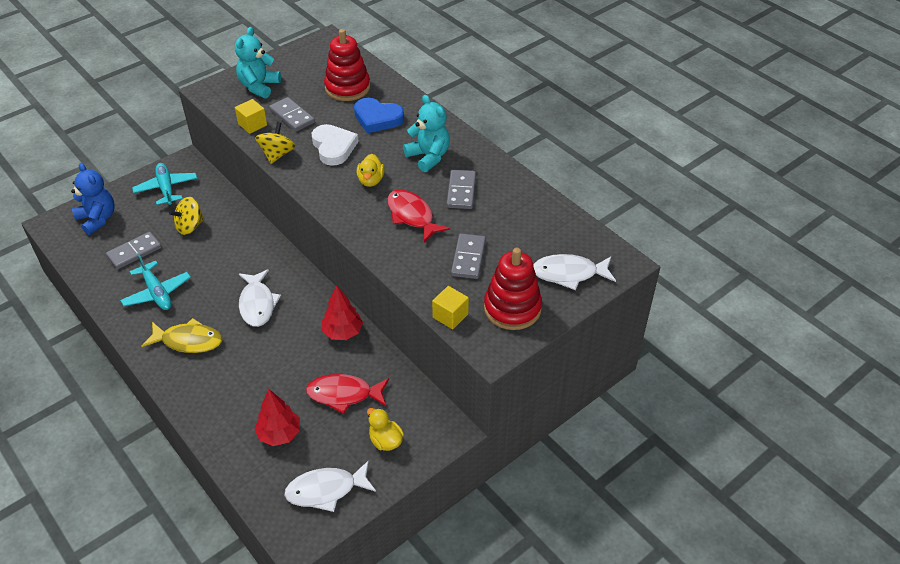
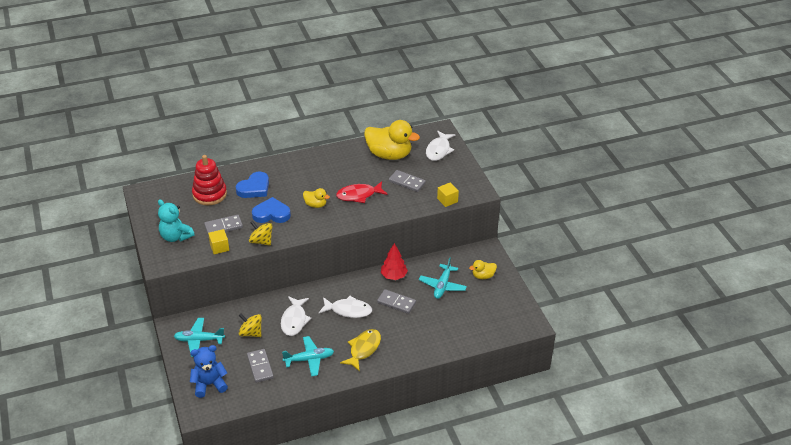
camera: 70 degrees left, 5 degrees down
yellow spinning top [169,197,204,235] -> yellow spinning top turned 135 degrees clockwise [239,314,262,337]
red tree [254,389,300,446] -> none
white fish [284,460,376,512] -> white fish moved to [281,296,312,336]
red fish [306,374,389,414] -> turquoise plane [419,258,467,299]
white heart [312,124,359,166] -> blue heart [252,197,291,223]
turquoise teddy bear [403,95,450,172] -> none
grey domino [447,170,476,209] -> grey domino moved to [377,289,416,314]
red stacking toy [484,248,542,330] -> none
none -> yellow duck [364,120,420,160]

